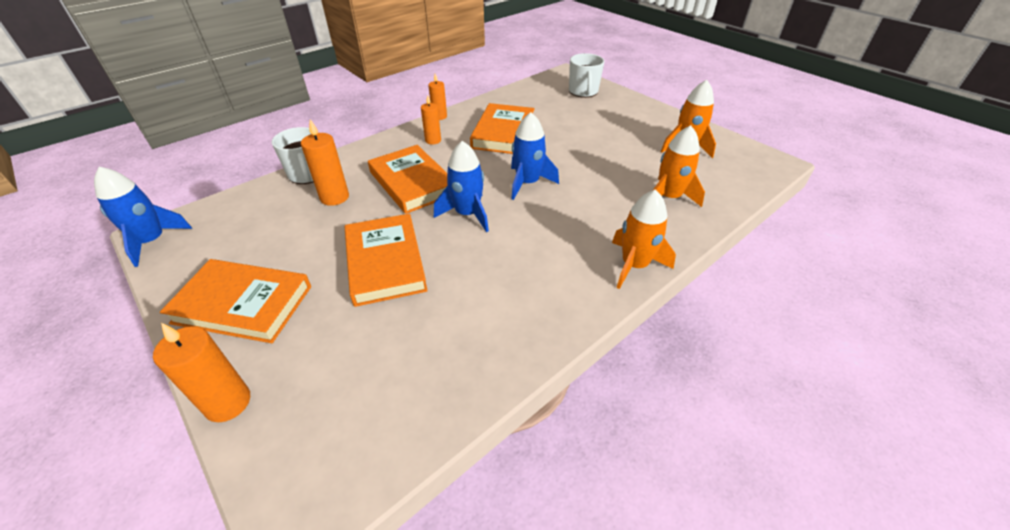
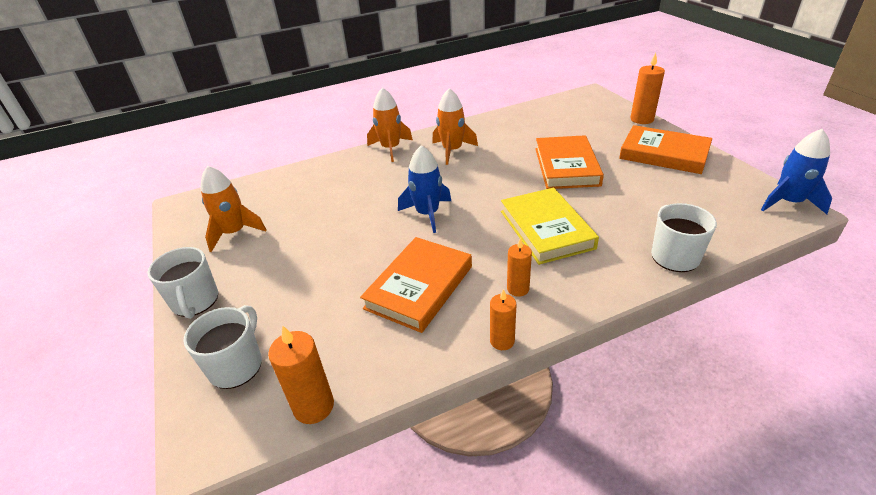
camera: 160 degrees left, 5 degrees down
orange candle [301,119,349,206] -> orange candle moved to [268,325,334,424]
orange book [368,145,448,214] -> yellow book [501,188,599,265]
blue rocket [434,141,489,232] -> none
orange rocket [653,125,705,207] -> orange rocket moved to [432,88,478,165]
none -> white mug [147,247,218,319]

